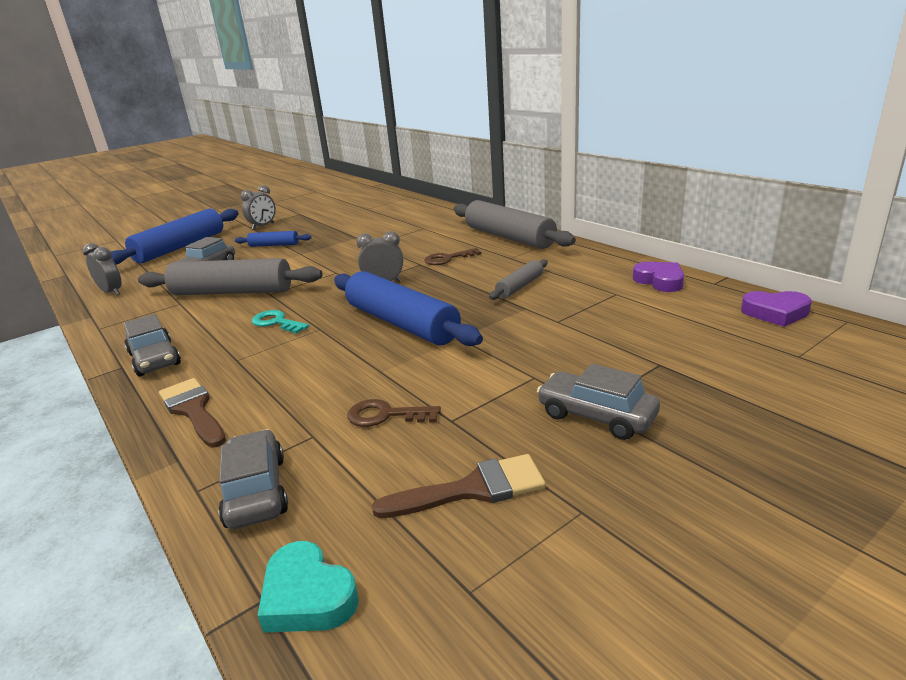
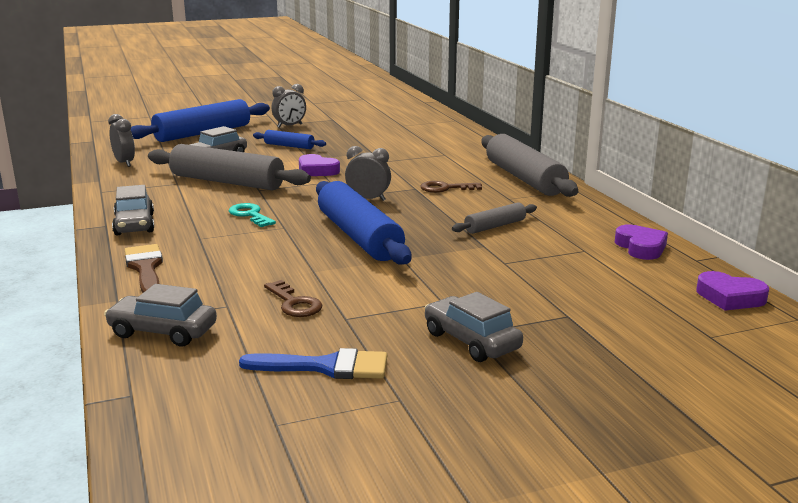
camera: 15 degrees right, 5 degrees down
grey car [218,429,288,529] -> grey car turned 75 degrees counterclockwise [104,284,217,347]
turquoise heart [258,541,359,633] -> none
brown key [347,399,441,427] -> brown key turned 150 degrees counterclockwise [264,280,322,317]
brown brush [372,454,546,518] -> blue brush [239,348,387,379]
none -> purple heart [299,154,340,176]

